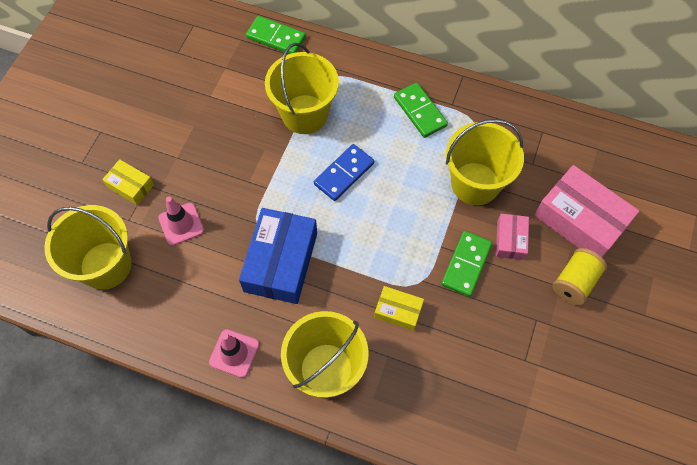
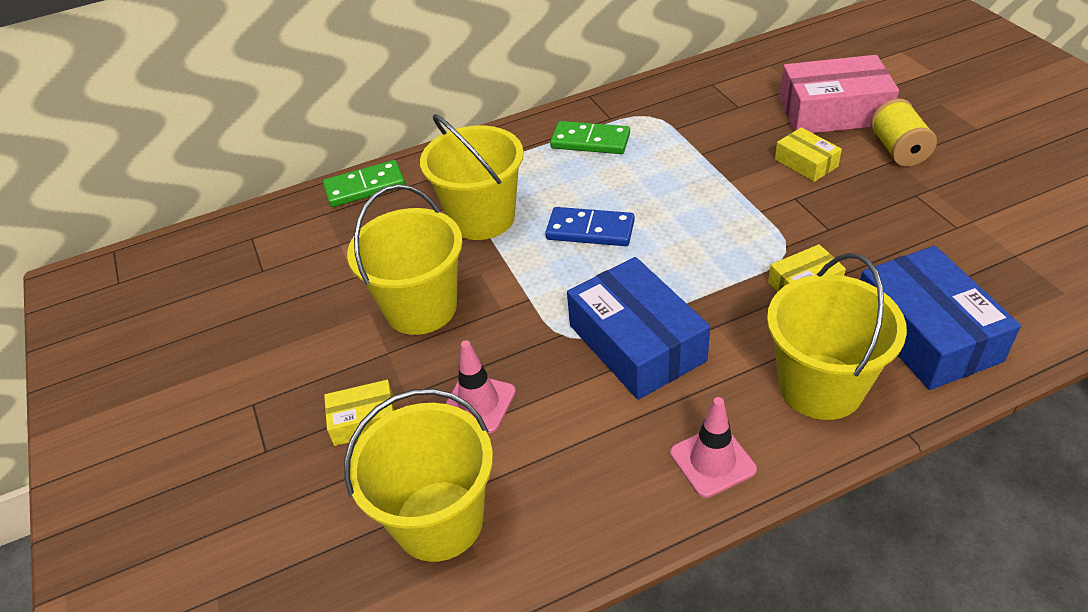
camera: 40 degrees left, 20 degrees down
blue domino [314,144,374,201] -> blue domino turned 75 degrees counterclockwise [545,207,635,246]
green domino [441,231,492,297] -> none
yellow bucket [446,119,524,205] -> yellow bucket moved to [347,184,463,335]
pink box [496,214,529,260] -> yellow box [775,127,842,182]
none -> blue box [860,246,1021,390]

